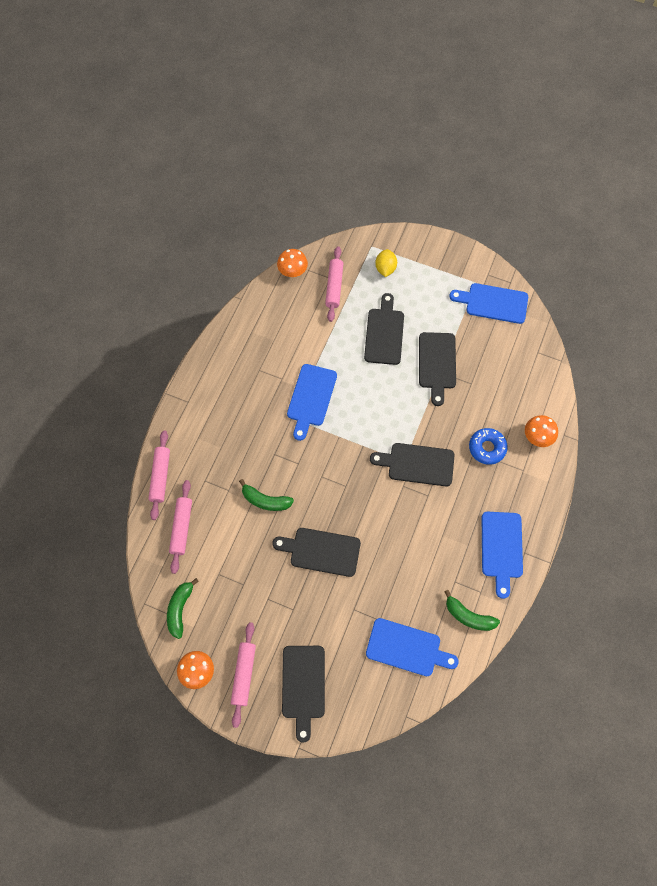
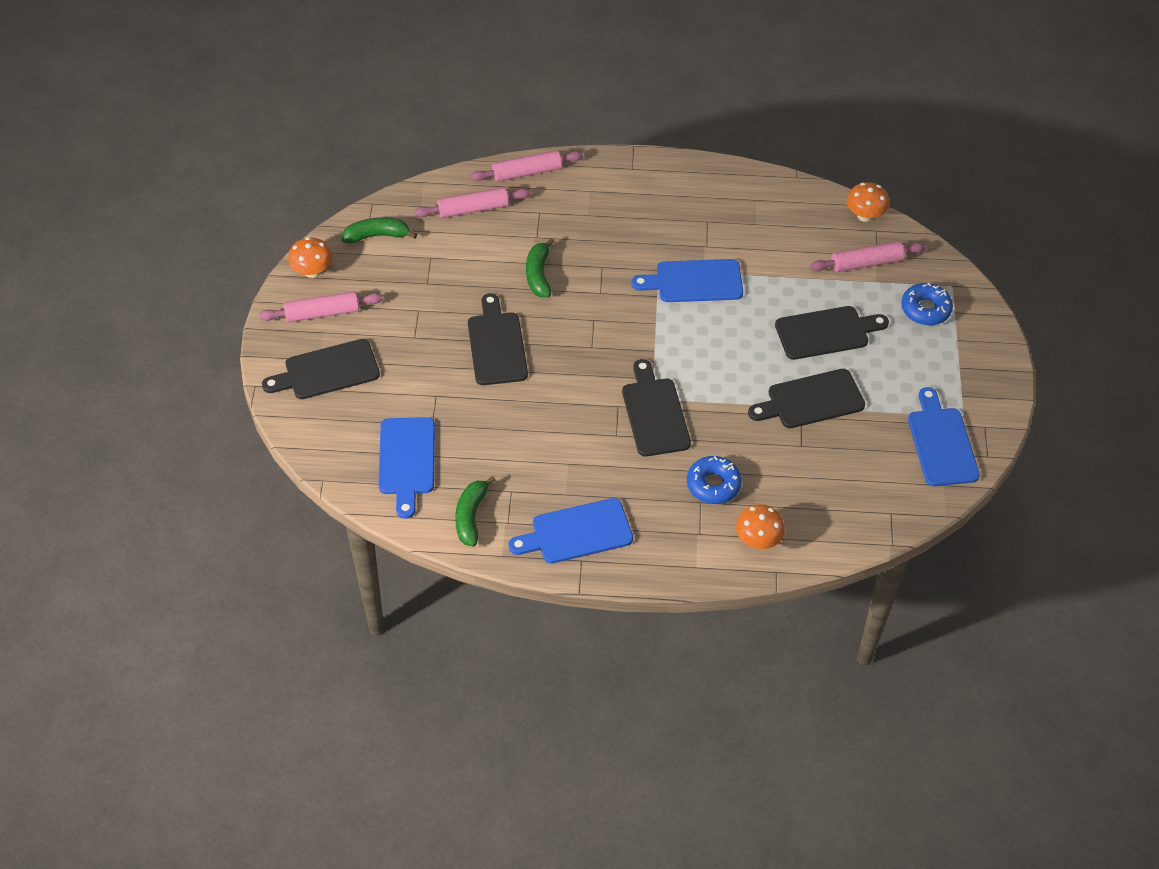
camera: 70 degrees right, 15 degrees down
yellow lemon [375,249,397,277] -> blue donut [901,283,953,325]

